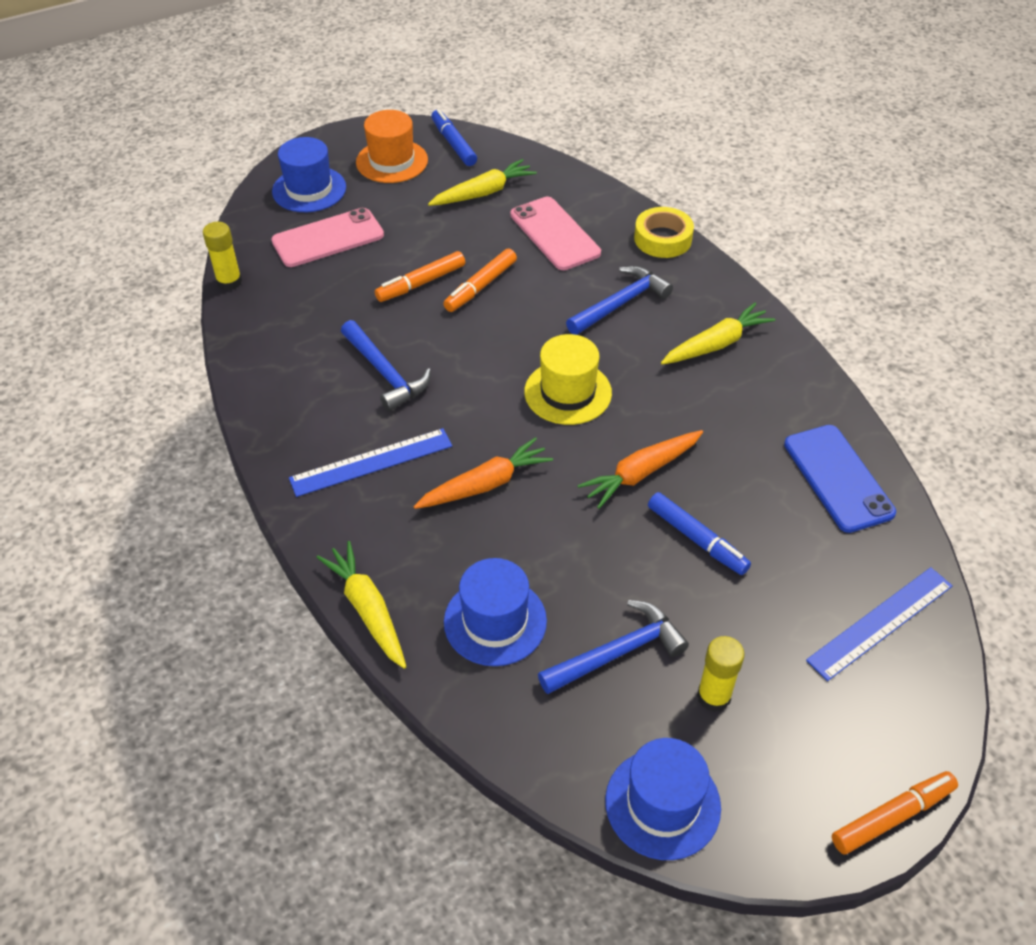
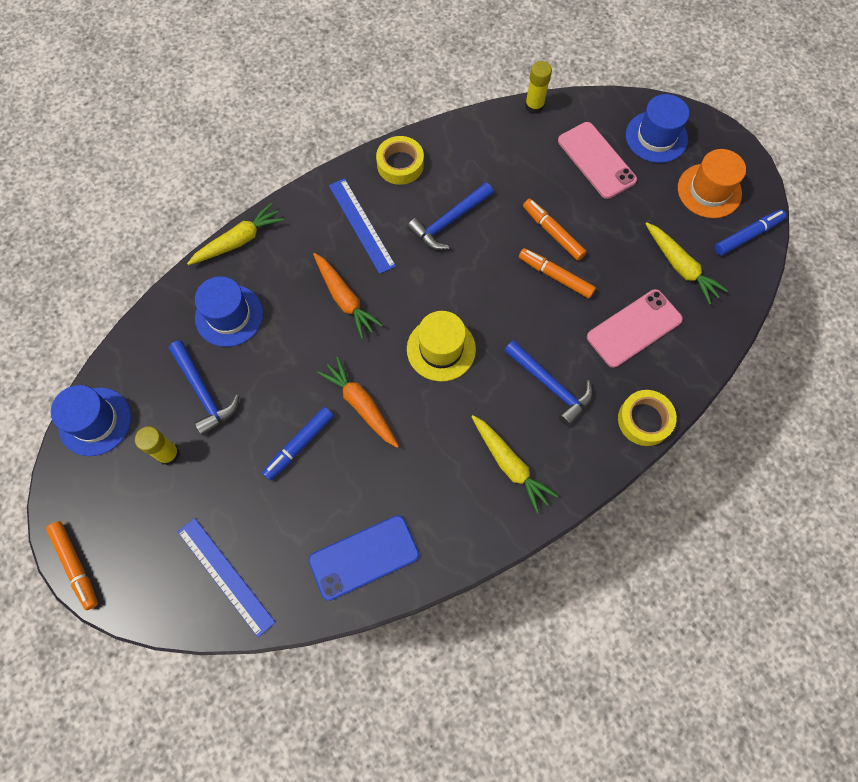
camera: 85 degrees right, 20 degrees up
none -> yellow tape [376,136,424,185]

